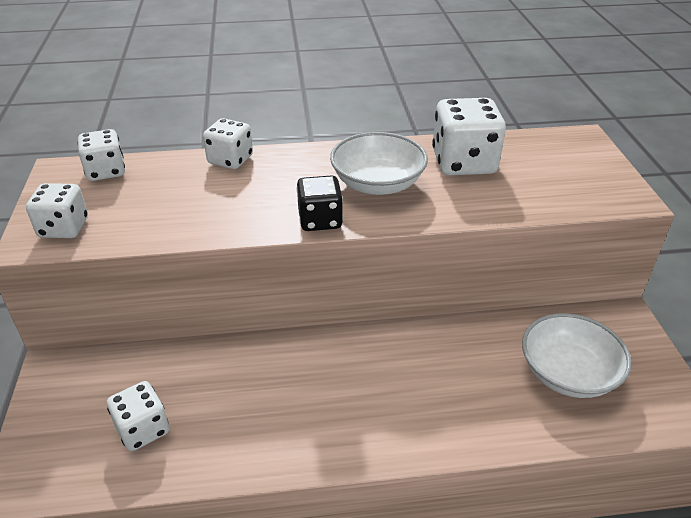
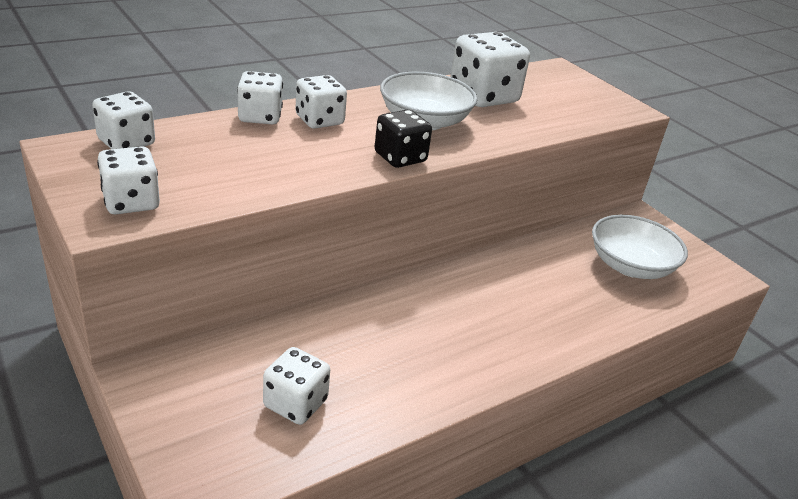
camera: 30 degrees left, 5 degrees down
none -> white dice [295,75,347,129]

